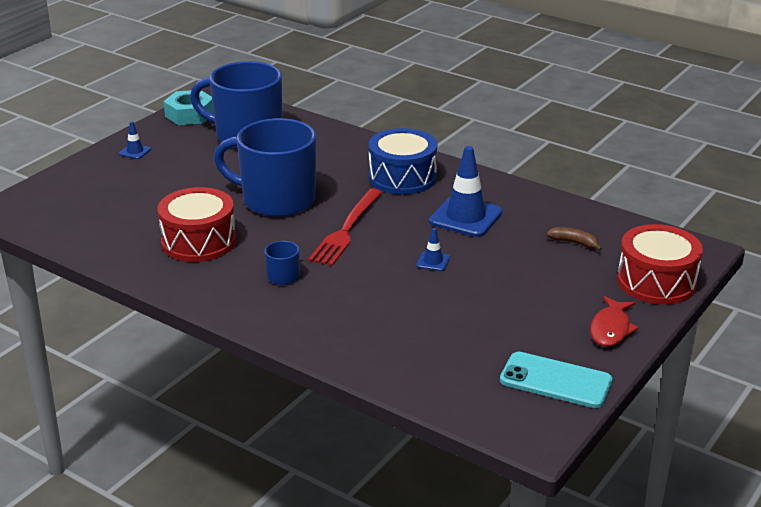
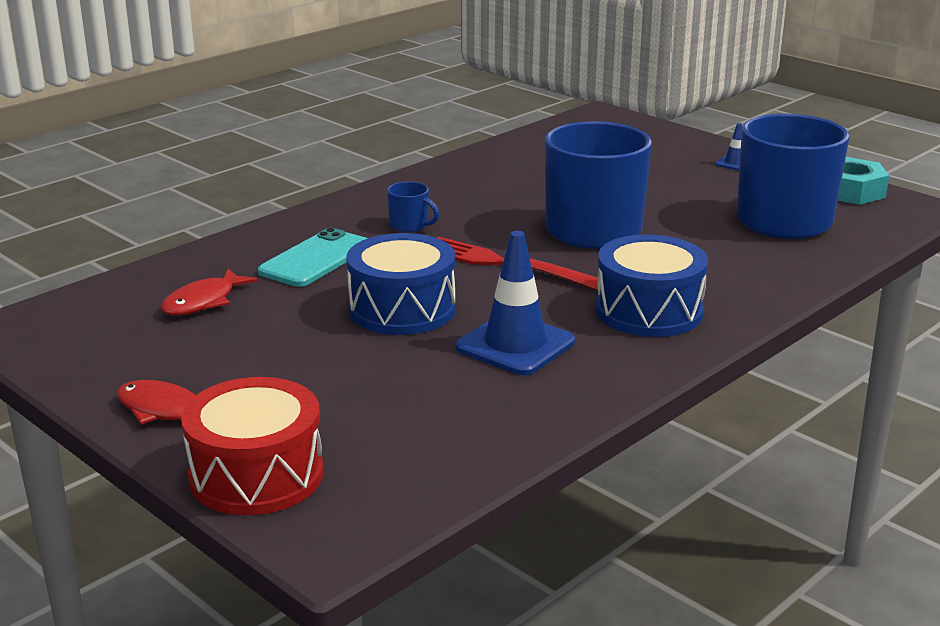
camera: 100 degrees right, 5 degrees down
red drum [157,187,236,262] -> none
blue traffic cone [417,228,450,271] -> blue drum [346,233,456,335]
turquoise phone [500,352,612,408] -> turquoise phone moved to [258,228,368,287]
brown banana [546,227,602,251] -> none
none -> red fish [161,269,258,316]

